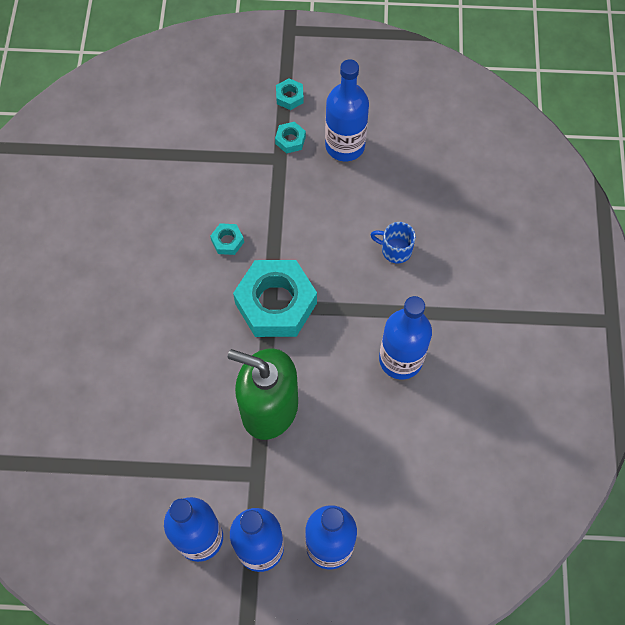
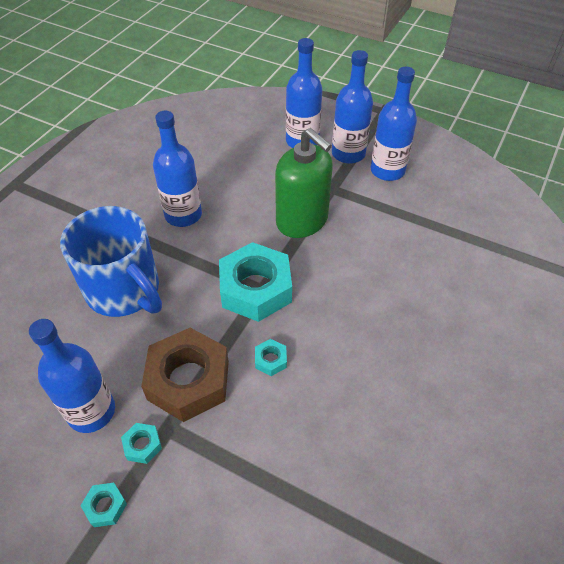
camera: 155 degrees left, 15 degrees down
blue mug [370,222,416,263] -> blue mug [60,206,162,317], size x2.47
none -> brown nut [141,328,229,422]

